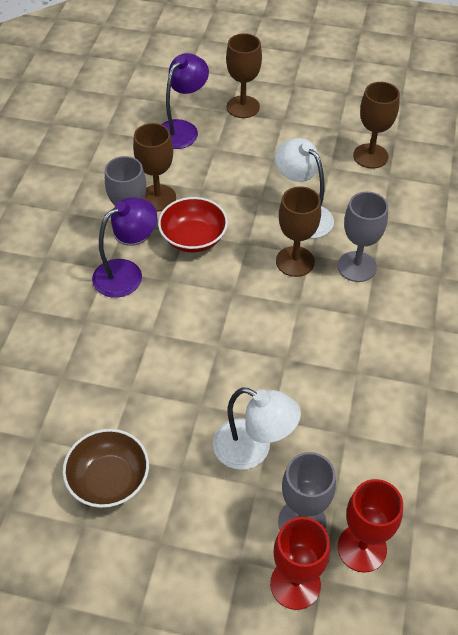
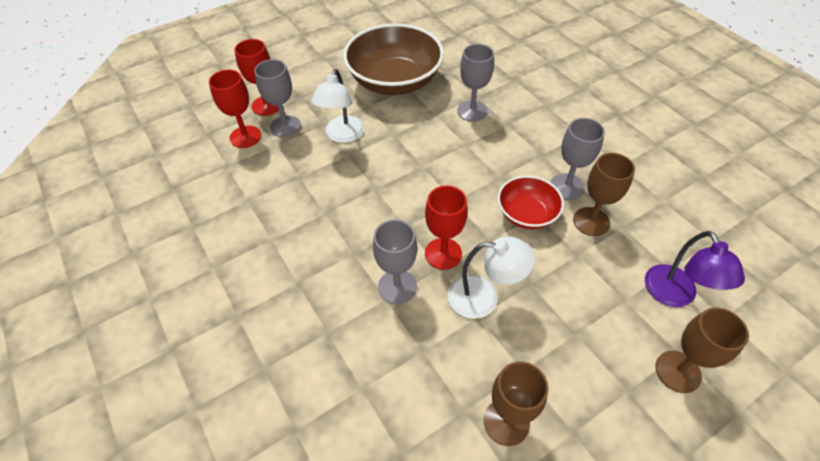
camera: 135 degrees right, 0 degrees up
brown bowl [63,429,149,508] -> brown bowl [343,23,444,95], size x1.87
purple lamp [92,197,157,298] -> none
white lamp [213,387,301,470] -> white lamp turned 60 degrees counterclockwise [311,69,364,143]
brown goblet [276,186,321,277] -> red goblet [425,186,468,270]
none -> grey goblet [457,44,494,122]

